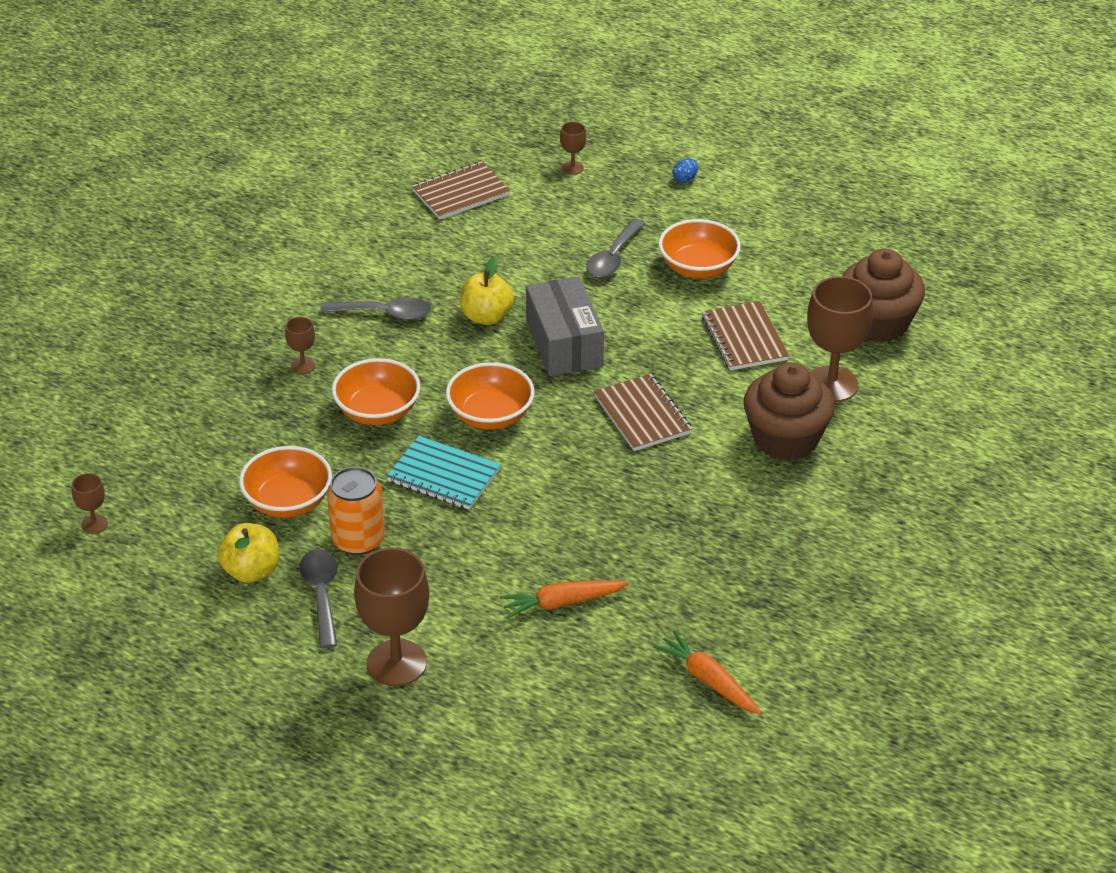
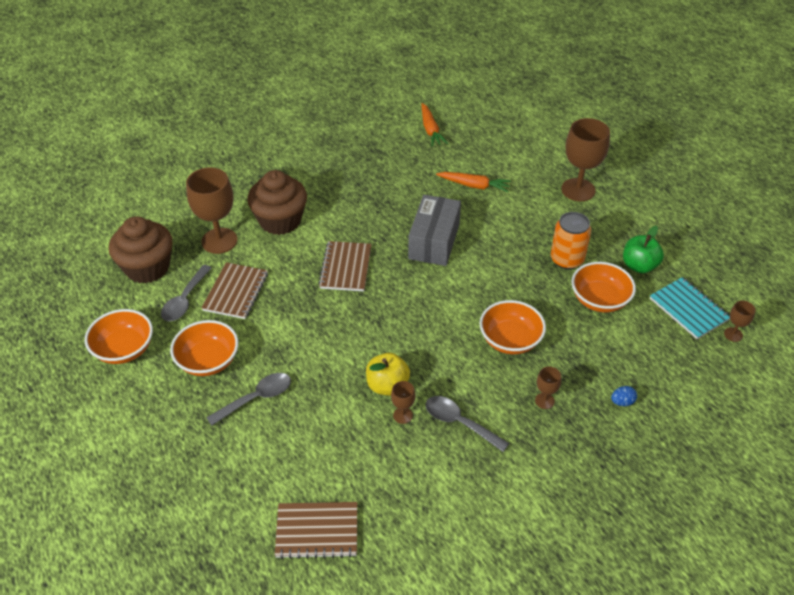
camera: 150 degrees left, 5 degrees up
yellow apple [217,523,279,583] -> green apple [623,226,664,273]
grey spoon [300,549,337,648] -> grey spoon moved to [161,265,212,321]
turquoise notebook [386,436,501,510] -> turquoise notebook moved to [650,277,730,339]
orange bowl [446,362,535,430] -> orange bowl moved to [85,309,153,364]
grey box [526,276,604,376] -> grey box moved to [408,195,461,266]
brown goblet [560,122,586,175] -> brown goblet moved to [391,381,415,424]
blue egg [672,158,698,183] -> blue egg moved to [611,386,637,406]

